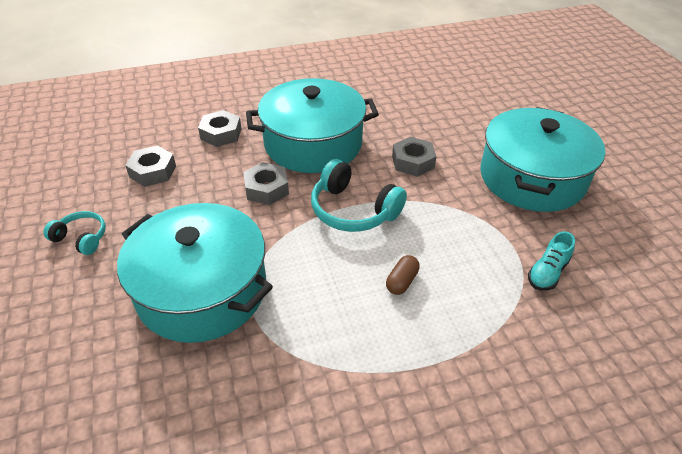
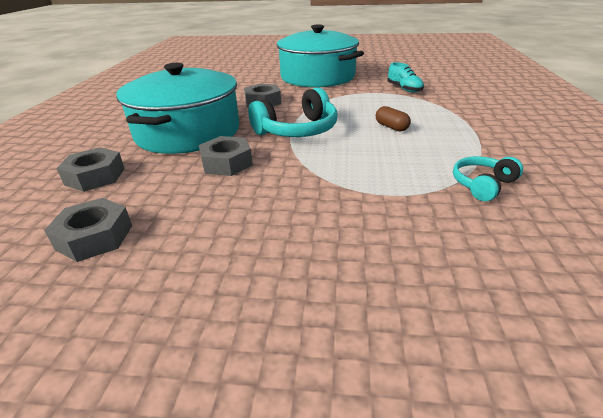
camera: 65 degrees left, 10 degrees down
turquoise headphones [43,211,106,255] -> turquoise headphones moved to [453,156,523,201]
turquoise pot [117,203,273,343] -> none

